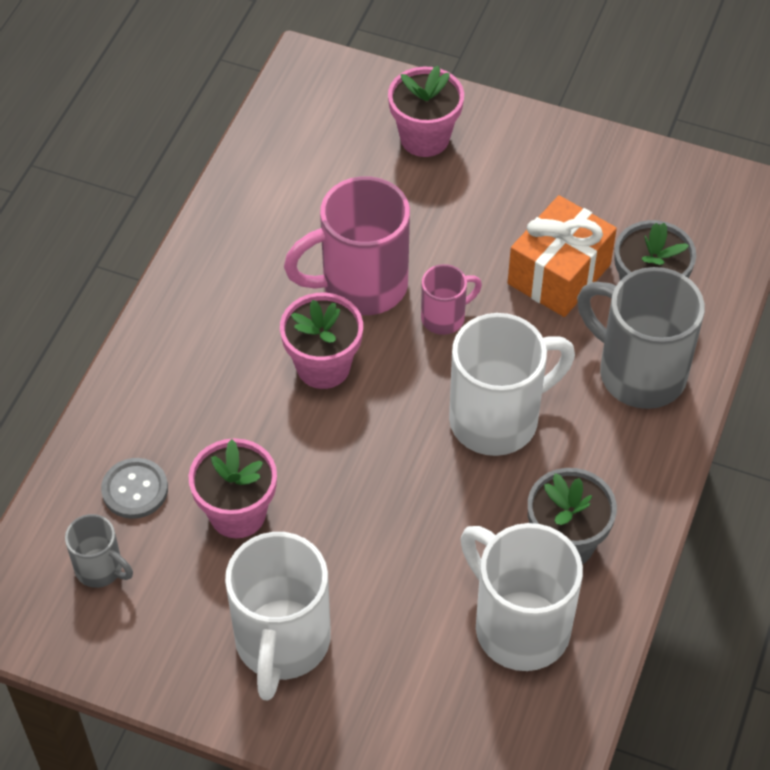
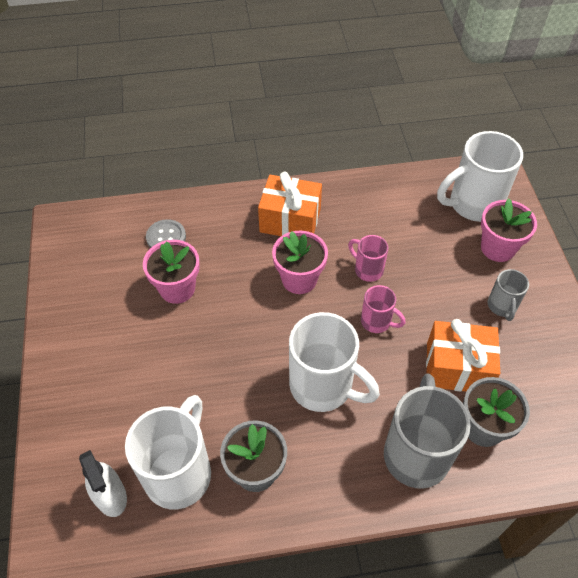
camera: 60 degrees right, 0 degrees up
grey mug [65,514,133,588] -> grey mug moved to [488,269,529,321]
white mug [225,532,331,701] -> white mug moved to [437,131,523,222]
pink mug [284,176,410,315] -> pink mug [348,235,388,282], size x0.51
none -> white spray bottle [79,450,127,517]
none -> orange gift [258,171,322,236]

